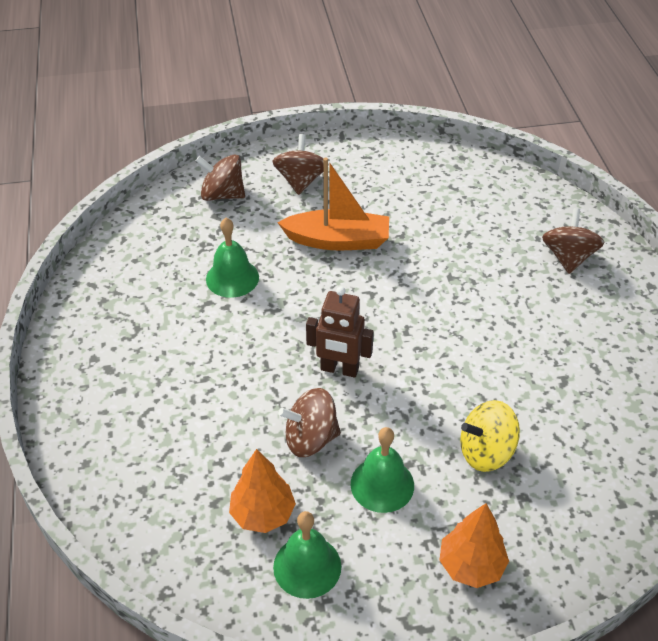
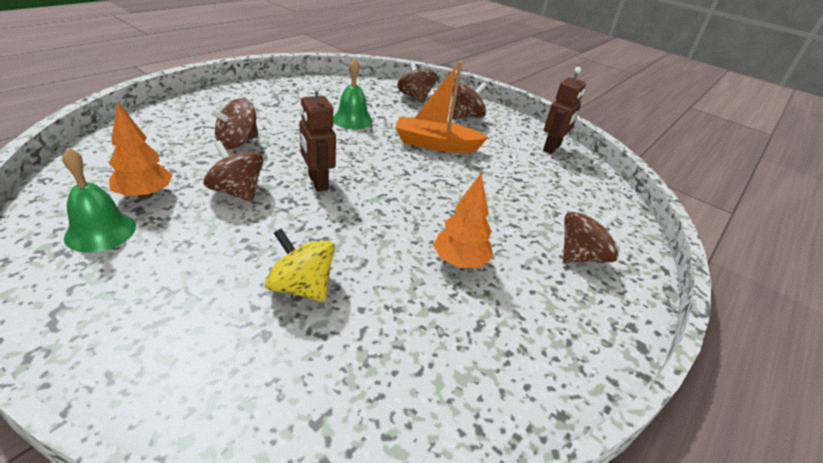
camera: 45 degrees right, 10 degrees down
orange boat [277,157,389,250] -> orange boat turned 135 degrees clockwise [395,61,488,153]
green bell [351,427,414,513] -> none
orange tree [439,503,509,588] -> orange tree moved to [433,173,493,268]
none -> brown spinning top [209,98,258,149]
none -> brown robot [543,67,586,154]

